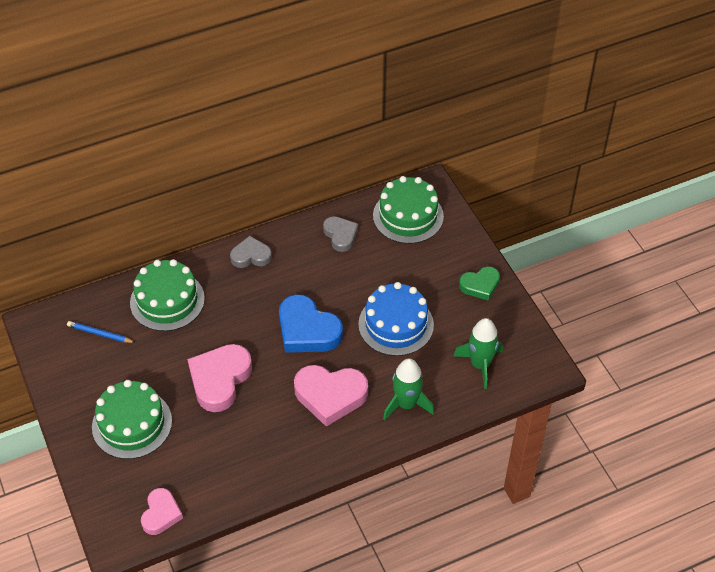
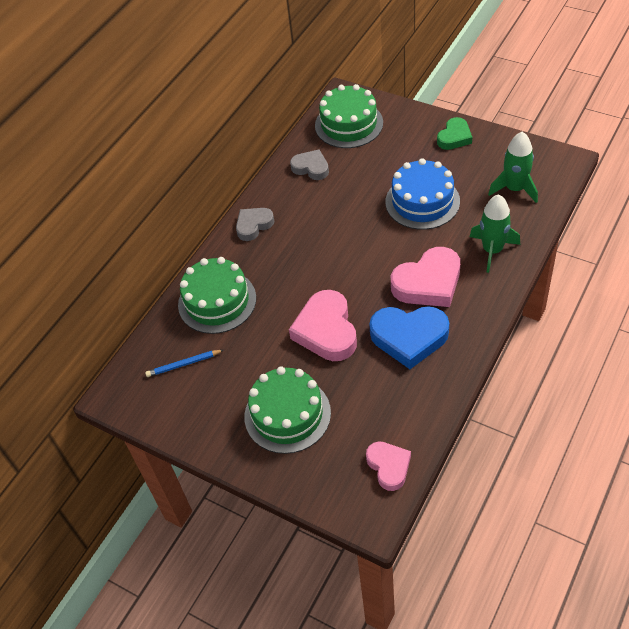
camera: 30 degrees left, 0 degrees up
blue heart [279,294,343,353] -> blue heart moved to [369,306,449,369]

